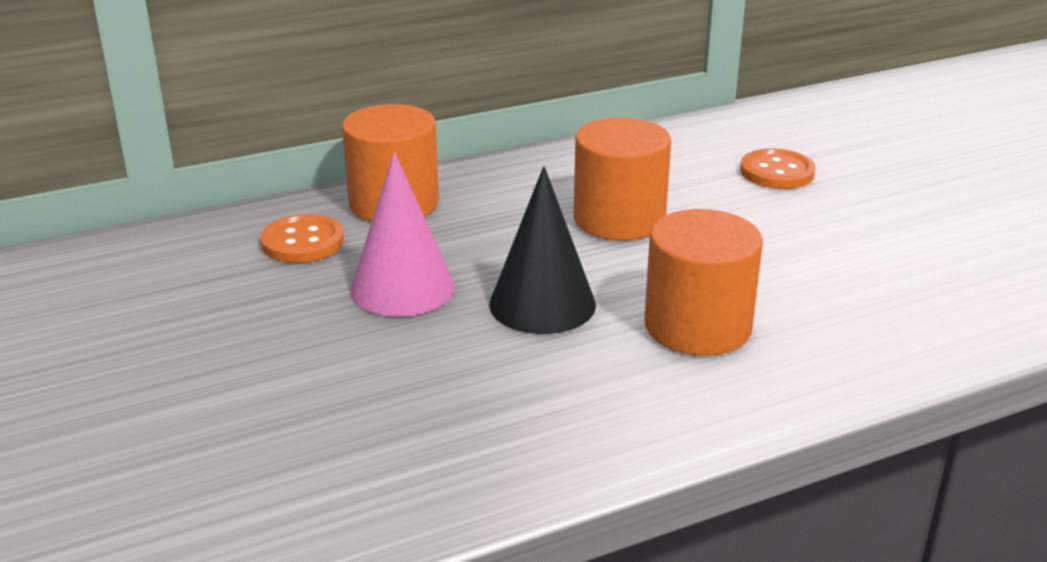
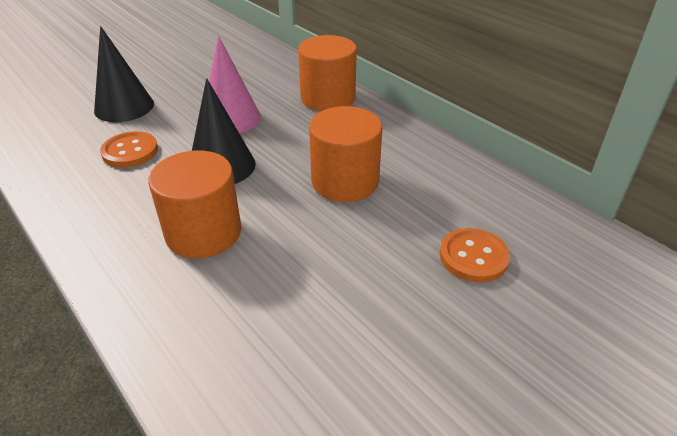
camera: 75 degrees right, 10 degrees up
orange button [260,214,344,263] -> orange button moved to [100,131,158,168]
none -> black cone [94,26,154,122]

